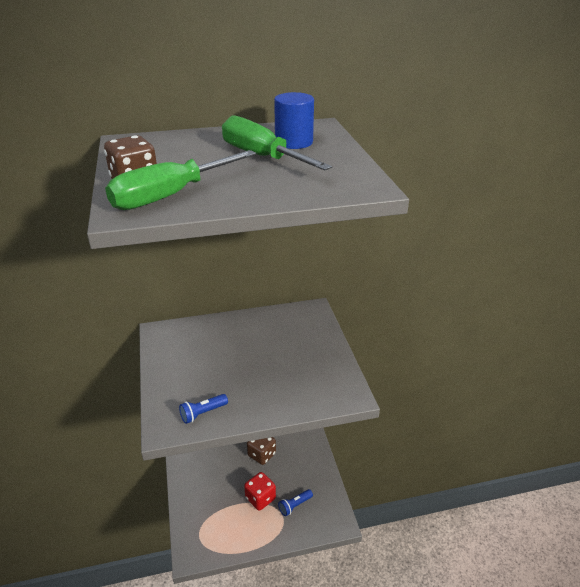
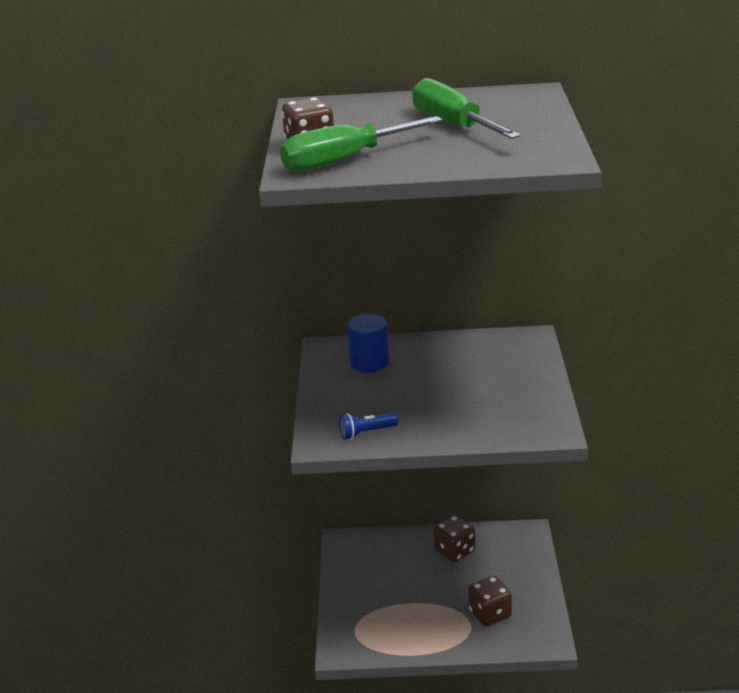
camera: 15 degrees right, 5 degrees down
red dice [244,472,276,511] -> none
blue cylinder [274,92,314,149] -> blue cylinder moved to [347,314,389,372]
blue flashlight [278,489,313,516] -> brown dice [468,576,512,627]

